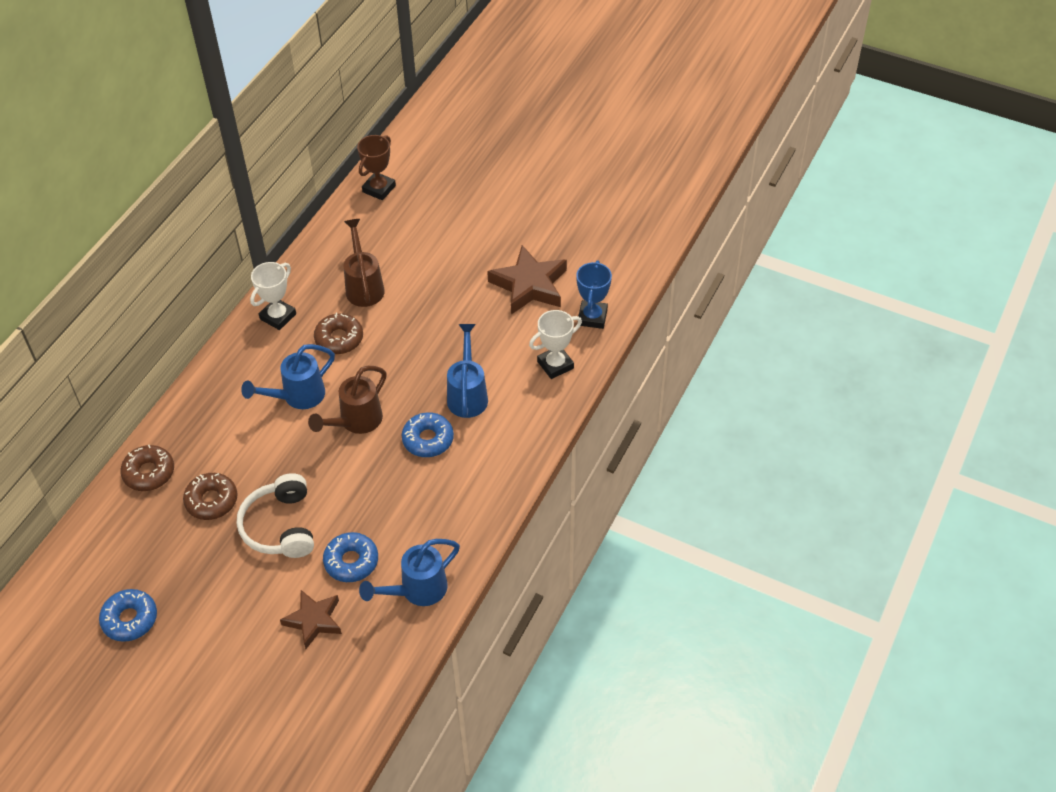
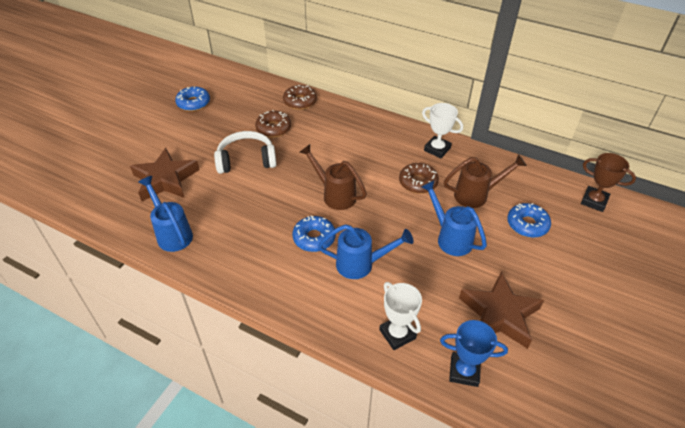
camera: 90 degrees right, 5 degrees down
blue watering can [241,344,335,409] -> blue watering can moved to [421,180,487,256]
brown star [280,590,342,649] -> brown star [130,148,200,201], size x1.55
blue donut [323,532,378,582] -> blue donut moved to [507,203,551,238]

